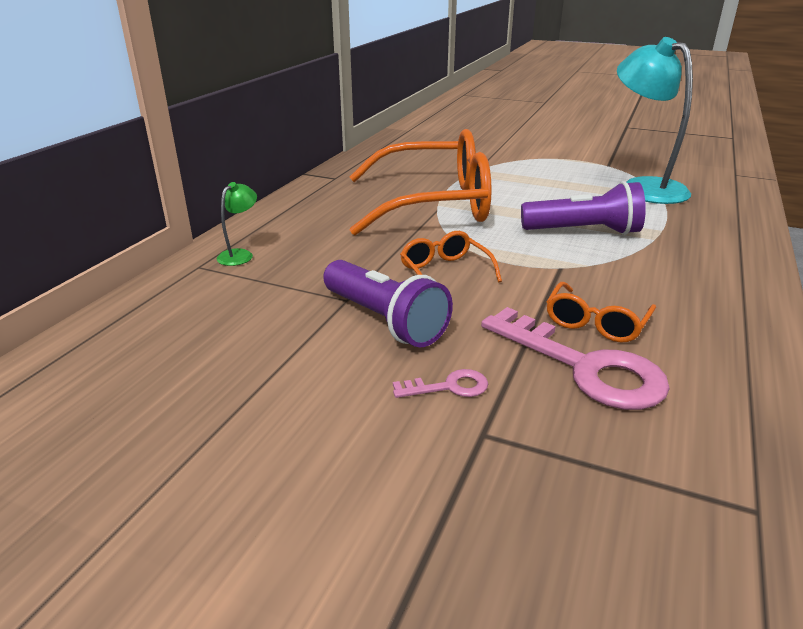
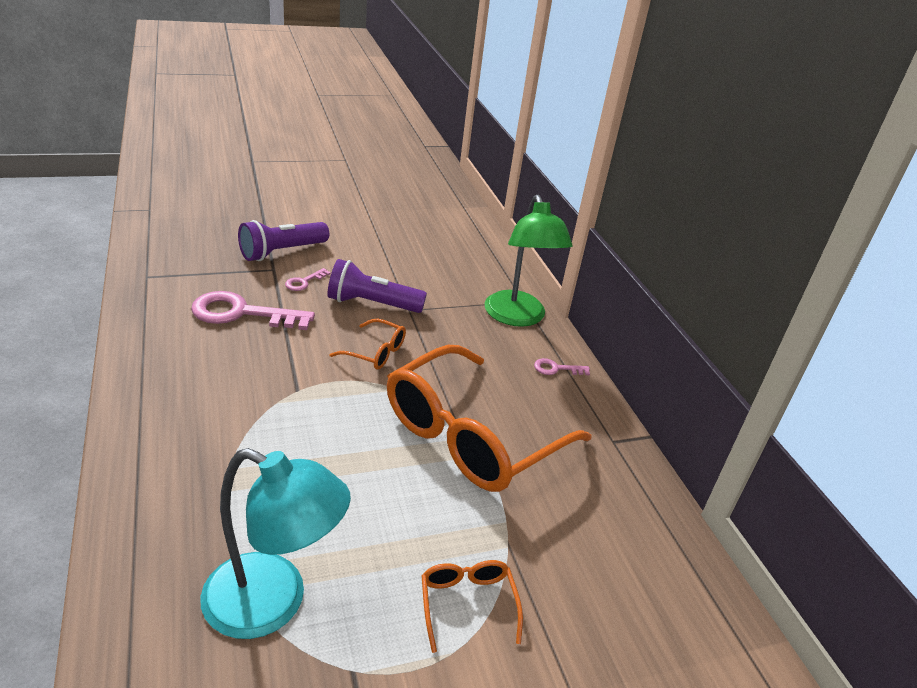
camera: 135 degrees right, 5 degrees up
green lamp [217,182,257,266] -> green lamp [484,195,573,327], size x2.35
purple flashlight [521,181,646,235] -> purple flashlight moved to [238,220,329,261]
orange glasses [546,282,656,343] -> orange glasses moved to [421,560,523,653]
none -> pink key [534,358,590,375]

